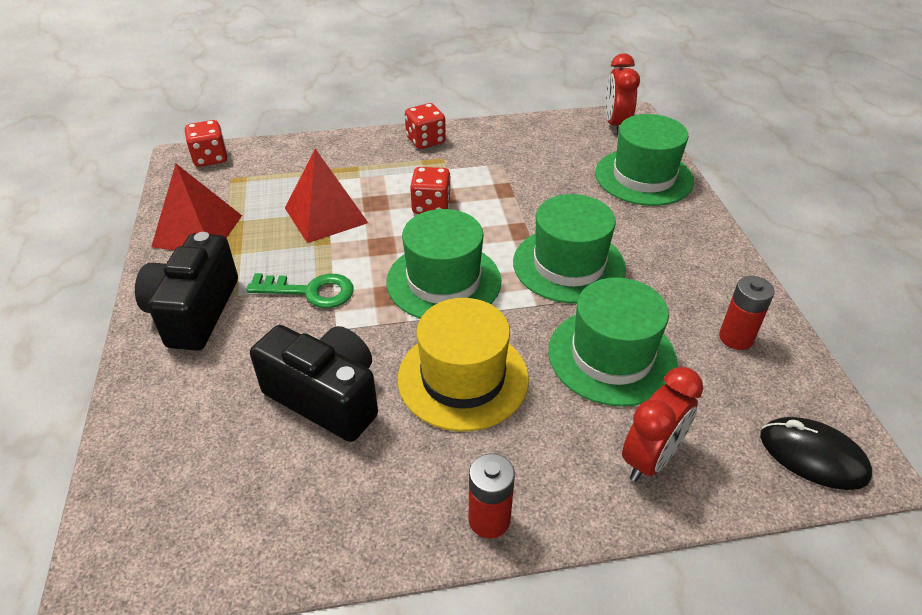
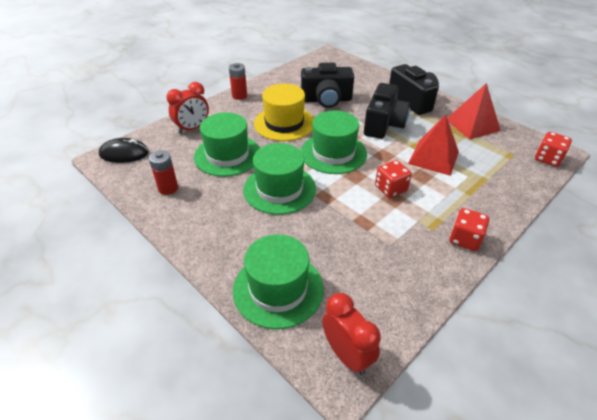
camera: 145 degrees right, 0 degrees up
green key [246,273,354,308] -> black camera [364,83,410,139]
red clock [622,367,703,482] -> red clock turned 135 degrees counterclockwise [166,82,209,134]

